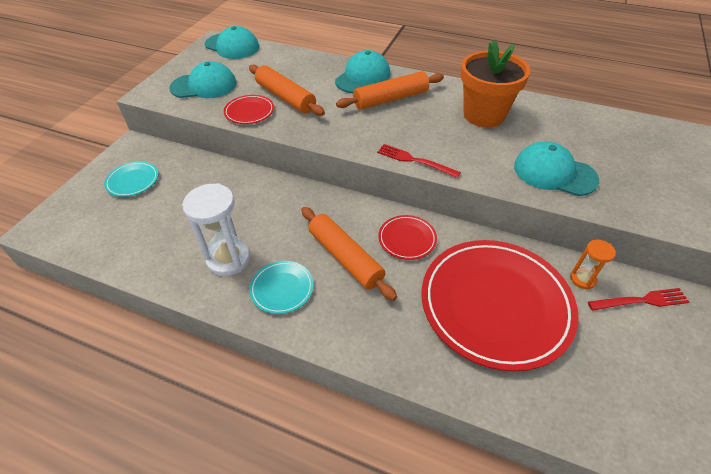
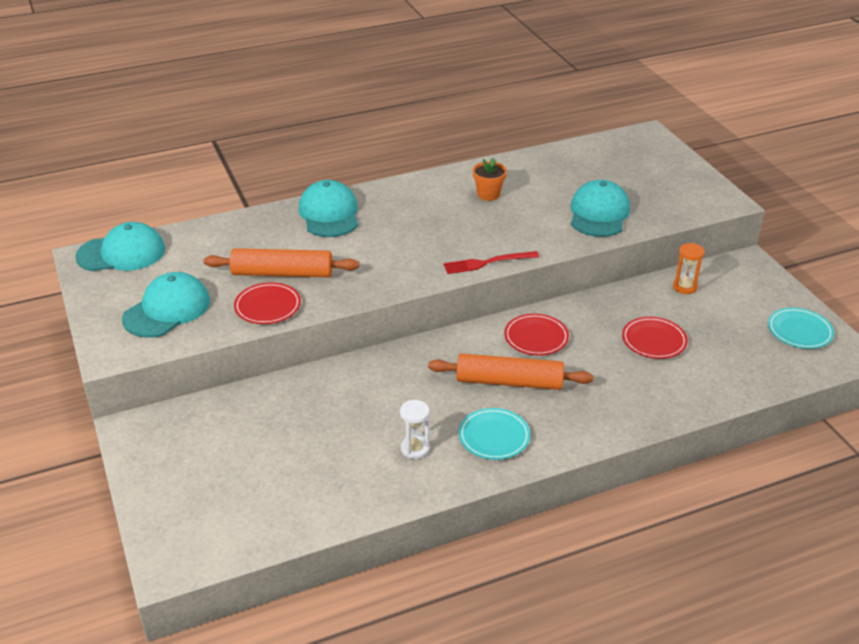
camera: 45 degrees left, 10 degrees down
turquoise plate [104,161,158,197] -> turquoise plate moved to [768,308,834,349]
white hourglass [182,183,250,276] -> white hourglass [400,400,430,459], size x0.55
orange rolling pin [336,71,444,110] -> none
red plate [422,240,579,372] -> red plate [622,317,688,359], size x0.44
orange flower pot [461,40,530,128] -> orange flower pot [473,158,507,201], size x0.48
turquoise cap [514,142,599,196] -> turquoise cap turned 120 degrees clockwise [571,180,630,237]
red fork [588,288,689,311] -> none

